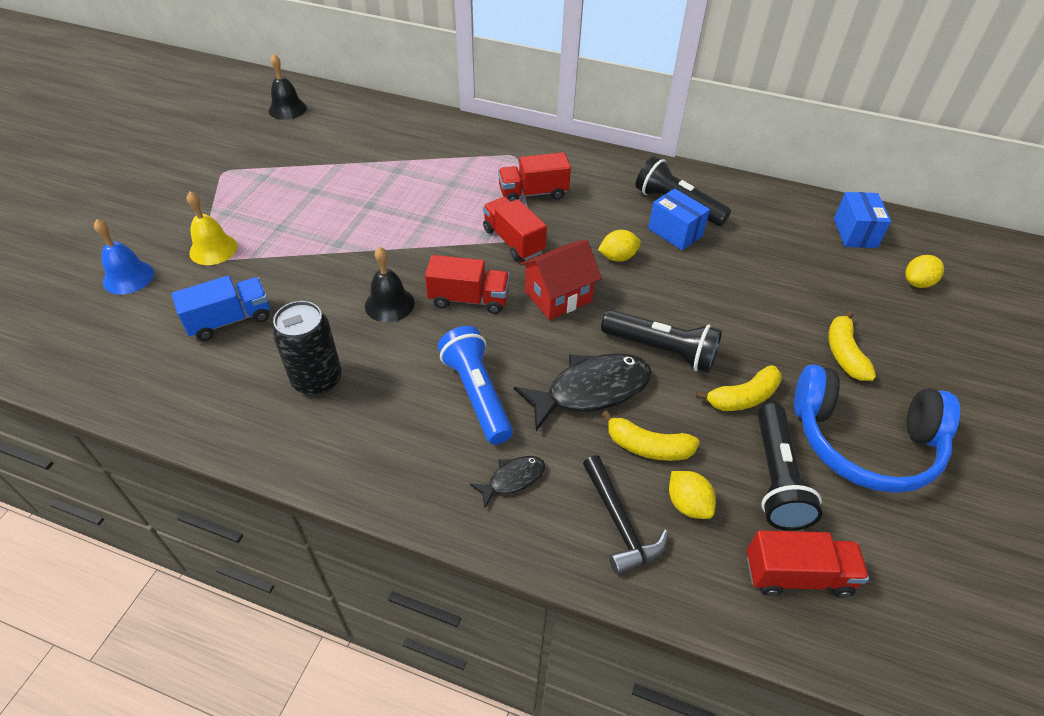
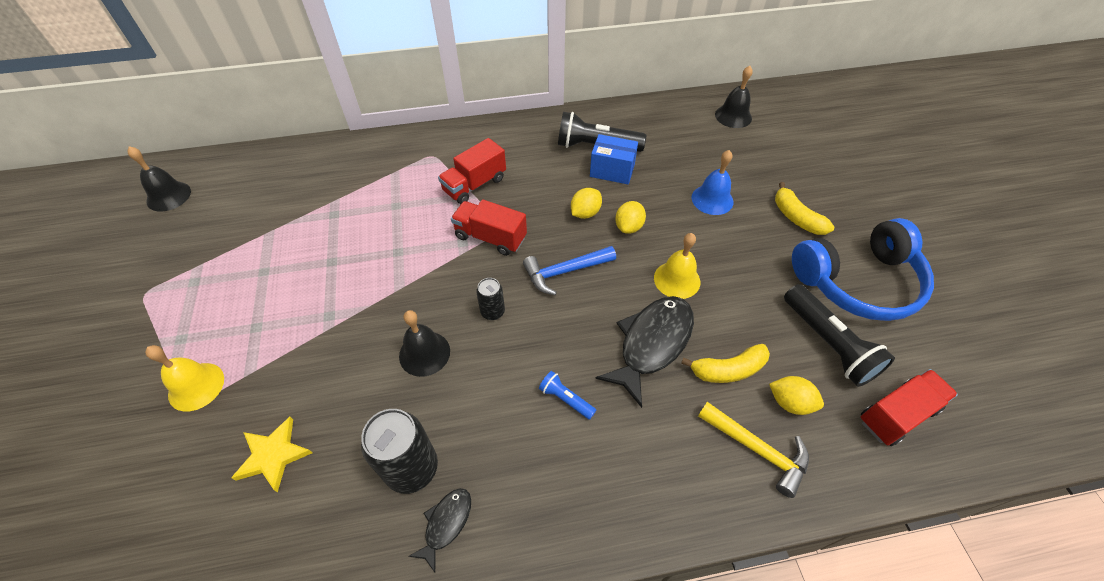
camera: 30 degrees left, 5 degrees up
blue bell [94,219,154,295] -> blue bell moved to [691,150,733,215]
blue truck [172,276,270,341] -> yellow star [231,417,312,492]
red truck [425,255,510,314] -> black can [476,278,505,320]
blue flashlight [438,326,513,445] -> blue flashlight [539,371,596,419], size x0.50
black fish [470,456,545,508] -> black fish moved to [408,488,471,572]
red house [520,239,602,320] -> blue hammer [523,246,616,295]
black hammer [583,455,669,575] -> yellow hammer [698,402,809,498]
black flashlight [601,310,722,373] -> yellow bell [654,233,700,299]
yellow banana [696,365,782,411] -> none
blue box [834,192,891,248] -> black bell [715,66,753,128]
yellow lemon [905,255,944,288] -> yellow lemon moved to [615,201,646,234]

